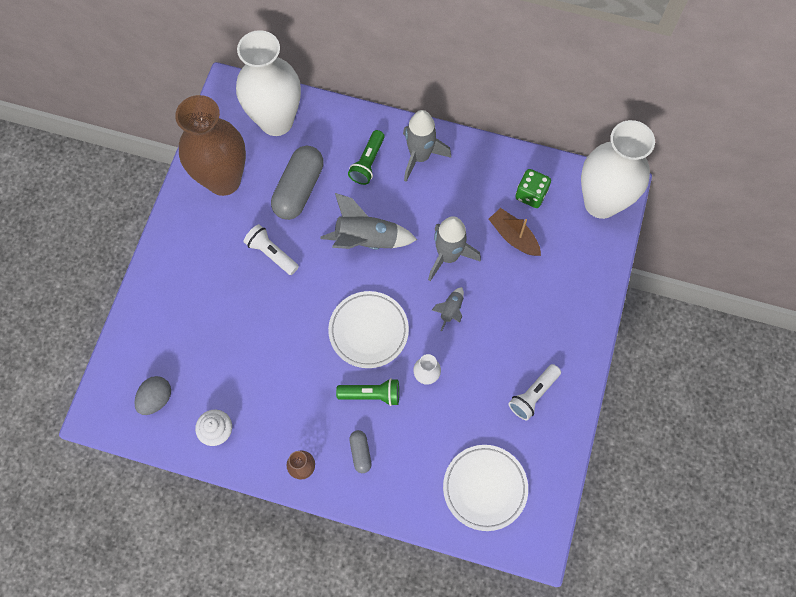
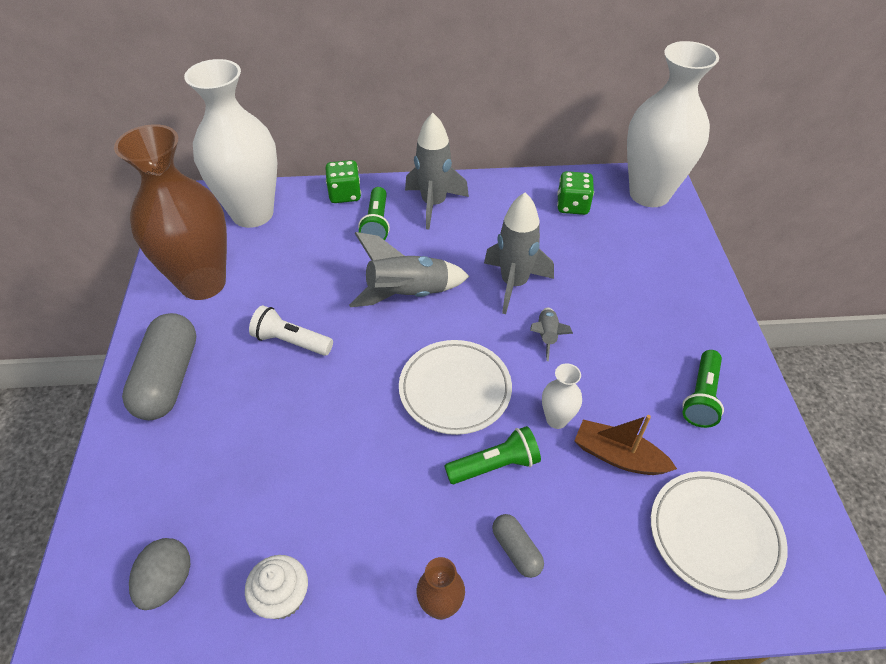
camera: 20 degrees left, 20 degrees down
grey capsule [271,146,324,220] -> grey capsule moved to [122,313,196,420]
brown boat [489,208,541,256] -> brown boat moved to [574,415,677,475]
white flashlight [508,364,561,420] -> green flashlight [682,350,724,428]
none -> green dice [325,160,361,203]

